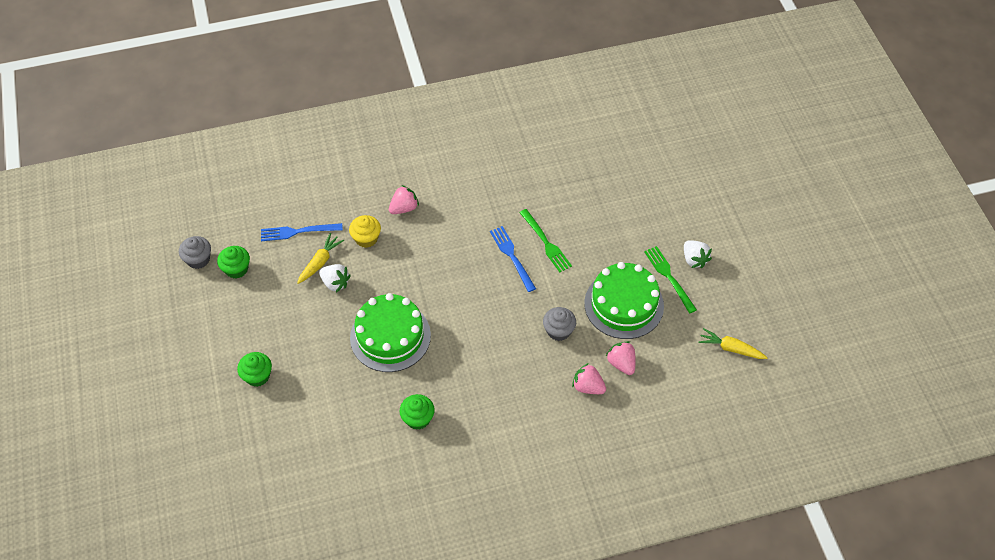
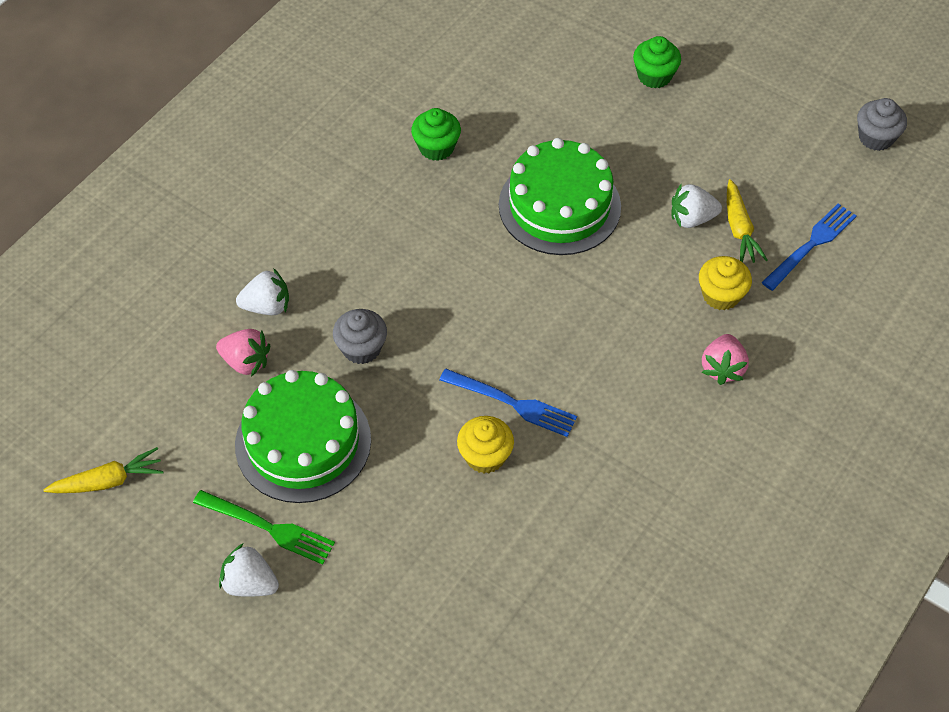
camera: 140 degrees right, 0 degrees up
green cupcake [217,246,250,279] -> none
green fork [519,209,572,272] -> yellow cupcake [457,416,514,473]
pink strawberry [572,363,606,394] -> white strawberry [236,268,289,315]

